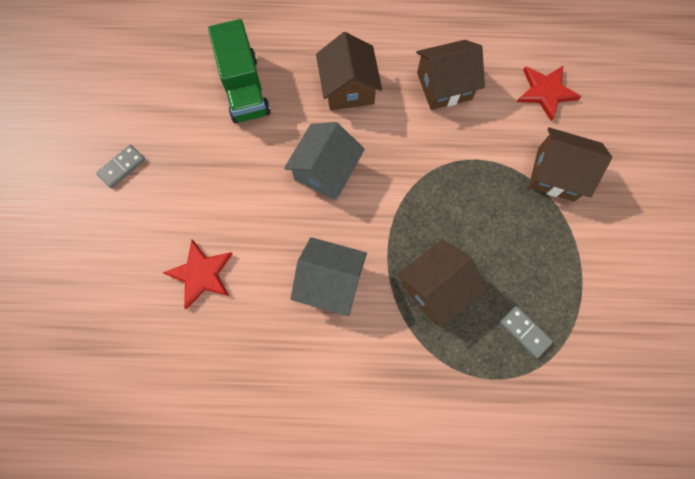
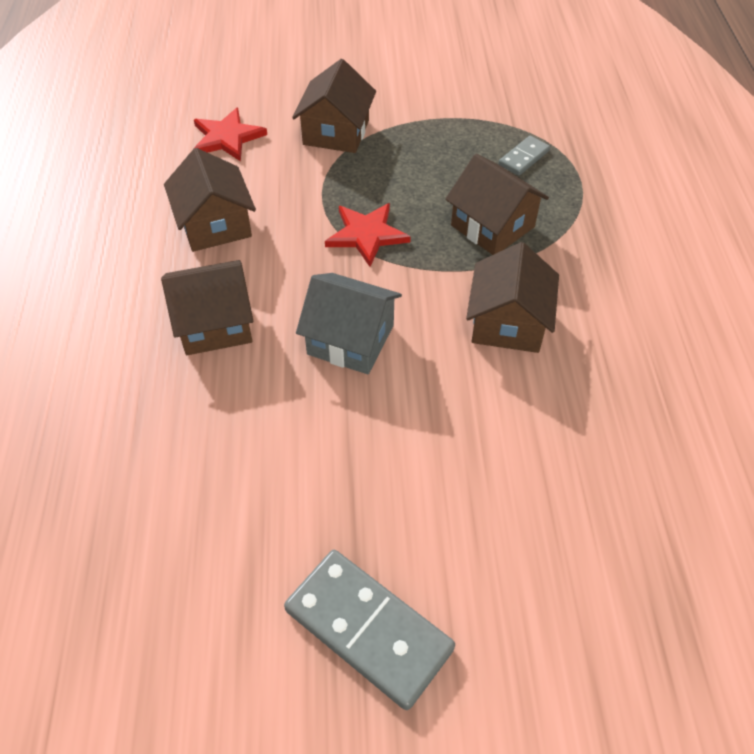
camera: 95 degrees left, 20 degrees down
grey domino [96,145,145,188] -> grey domino [284,550,455,710], size x1.97
red star [163,240,233,309] -> red star moved to [325,203,411,267]
green truck [208,19,271,124] -> none
grey house [291,237,367,316] -> brown house [466,242,559,353]

